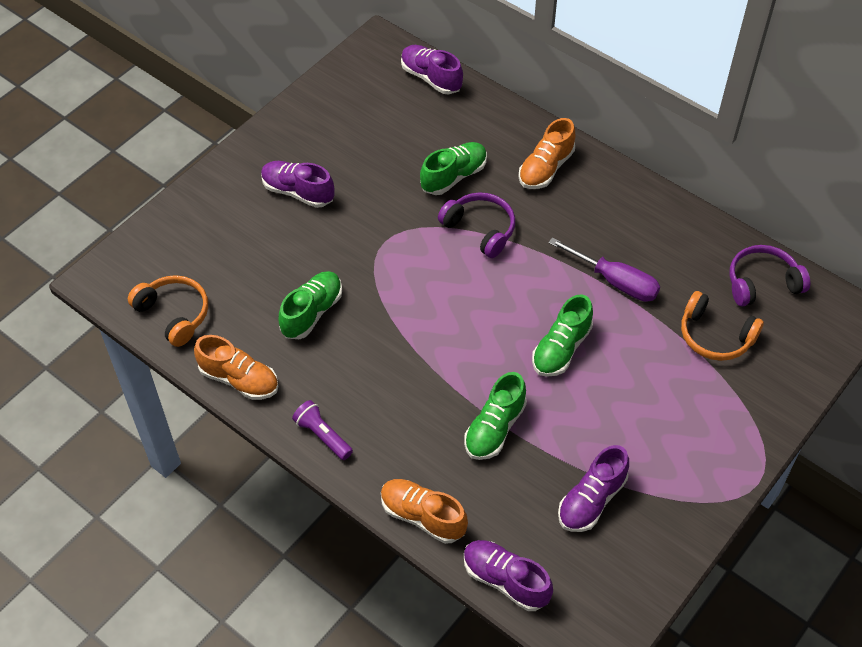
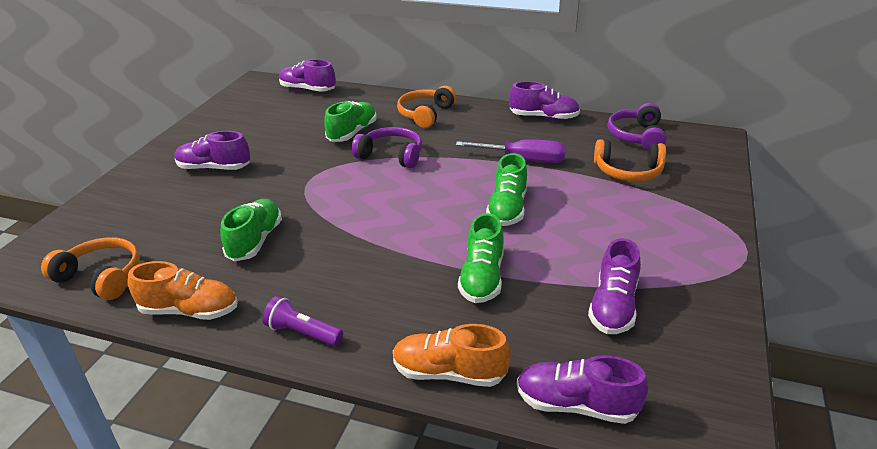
camera: 20 degrees left, 20 degrees down
orange shoe [518,118,576,189] -> orange headphones [397,86,456,128]
purple headphones [730,245,810,306] -> purple headphones turned 45 degrees counterclockwise [608,103,667,150]
none -> purple shoe [509,81,580,120]

